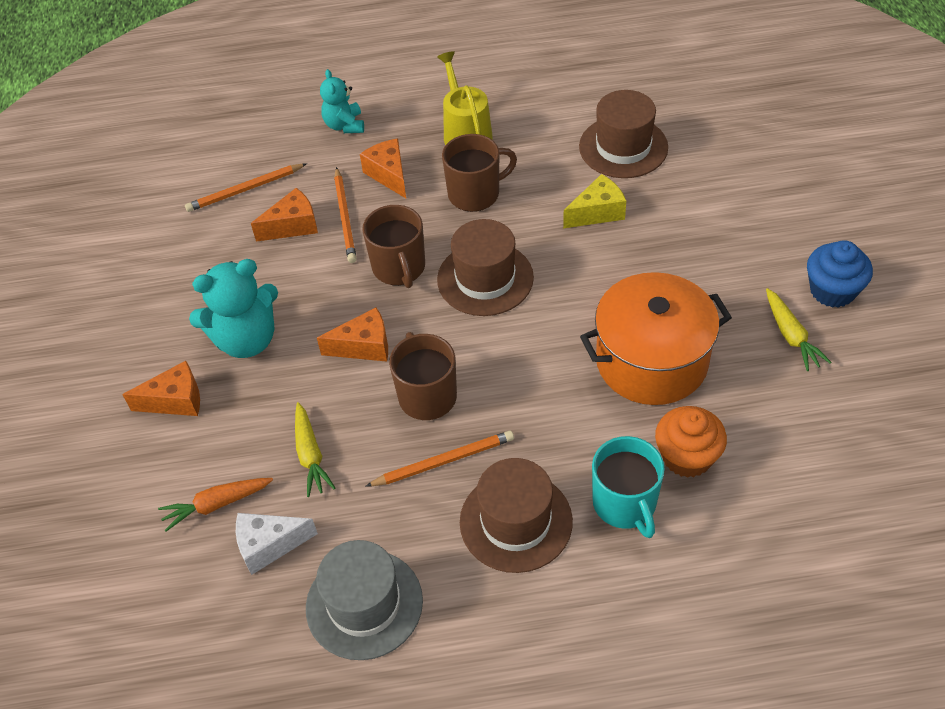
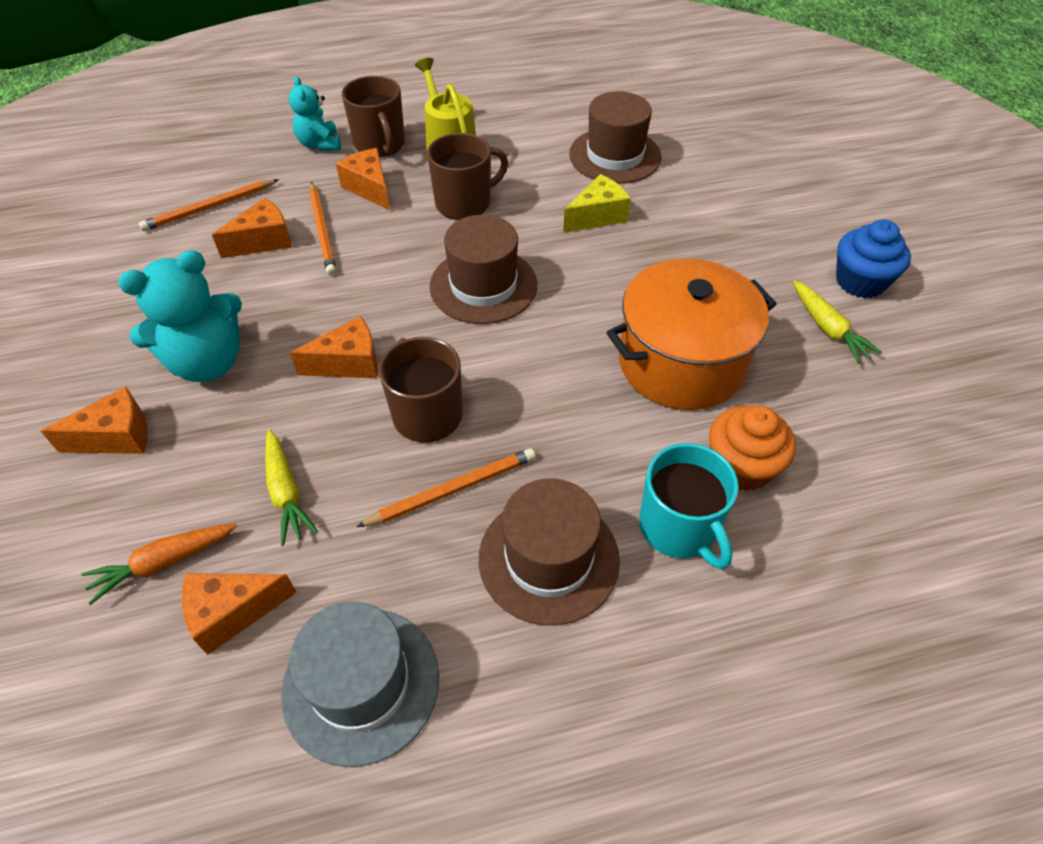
camera: 10 degrees left, 0 degrees up
white cheese [236,513,318,575] -> orange cheese [182,573,297,655]
brown mug [362,205,425,288] -> brown mug moved to [342,76,405,157]

